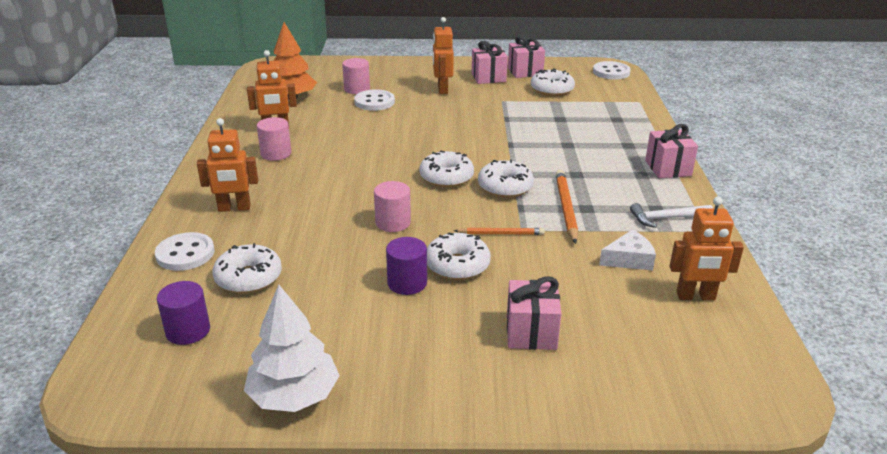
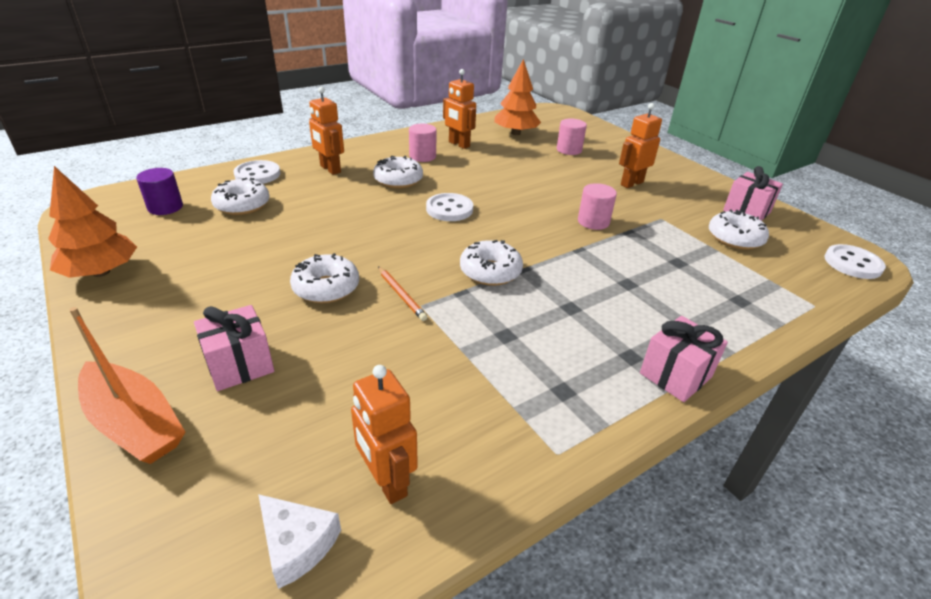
camera: 55 degrees right, 5 degrees up
white tree [244,285,340,412] -> orange tree [48,166,137,278]
white button [354,89,395,111] -> white button moved to [426,193,473,221]
pink cylinder [374,181,411,232] -> pink cylinder moved to [578,183,617,230]
purple cylinder [386,237,427,295] -> none
white donut [419,150,474,188] -> white donut moved to [373,155,423,188]
pink gift [472,41,508,84] -> none
orange pencil [556,170,578,244] -> none
white cheese [599,229,656,271] -> white cheese moved to [258,494,341,589]
white hammer [630,203,713,228] -> none
none -> orange boat [69,307,185,464]

